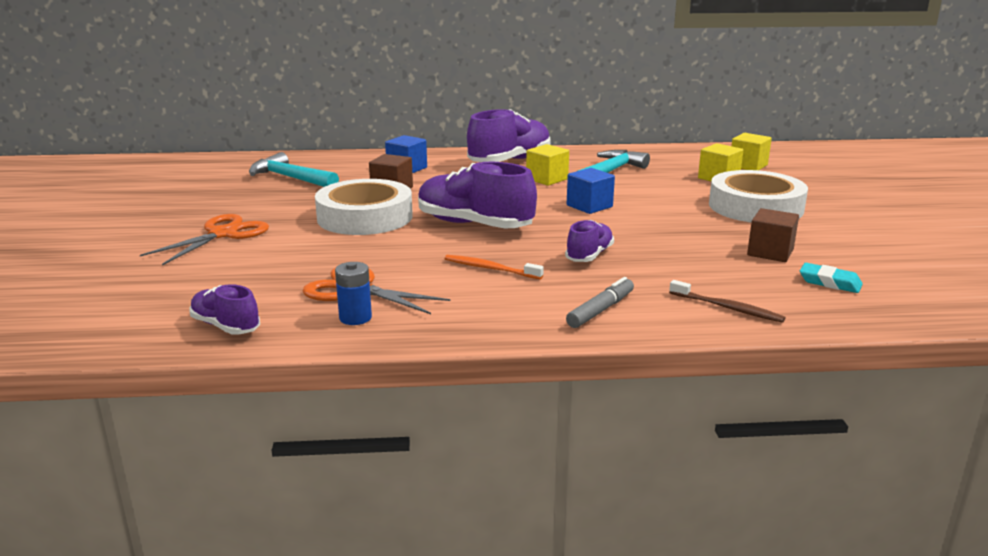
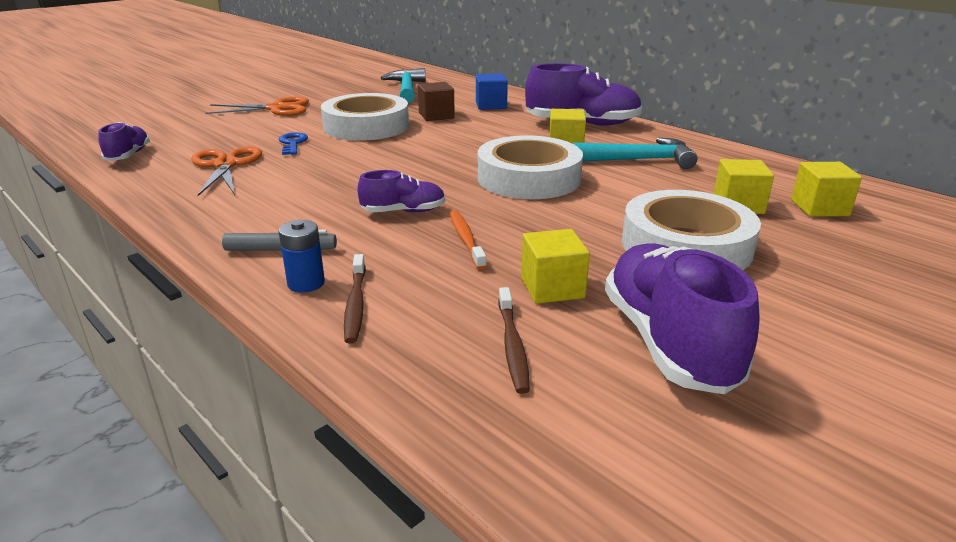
camera: 50 degrees right, 5 degrees up
blue battery [335,262,372,325] -> blue battery moved to [278,220,325,293]
purple shoe [418,162,537,228] -> purple shoe moved to [605,243,760,394]
orange toothbrush [445,255,544,279] -> orange toothbrush moved to [450,210,487,270]
blue cube [567,168,615,214] -> white tape [478,136,583,199]
brown cube [747,208,799,262] -> yellow cube [521,229,590,304]
turquoise eraser [800,263,863,293] -> brown toothbrush [498,287,530,394]
none -> blue key [279,132,308,155]

